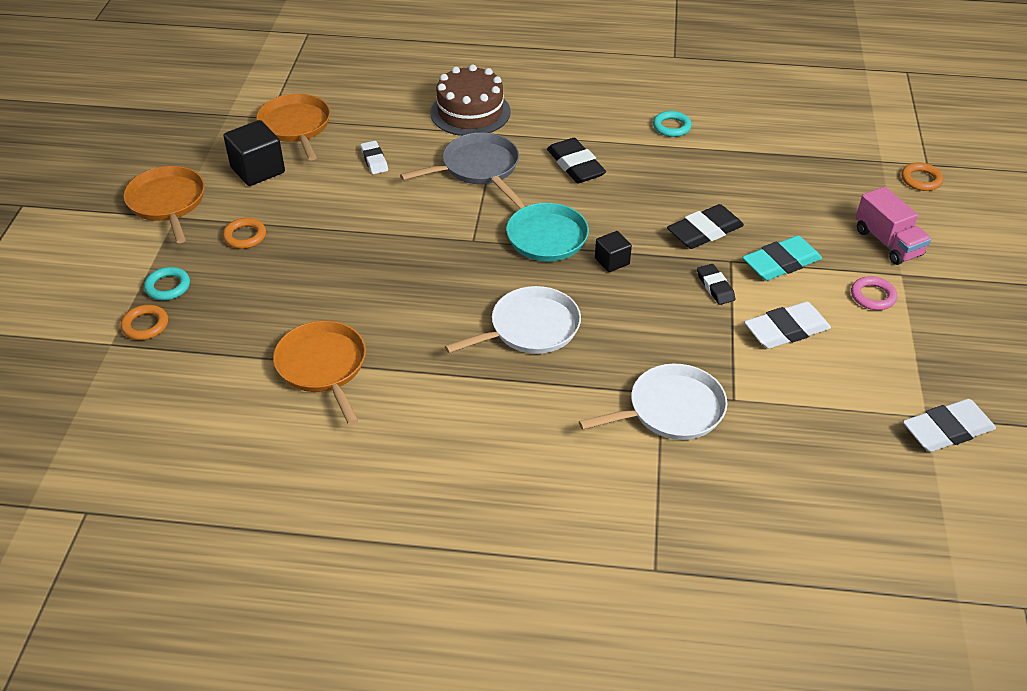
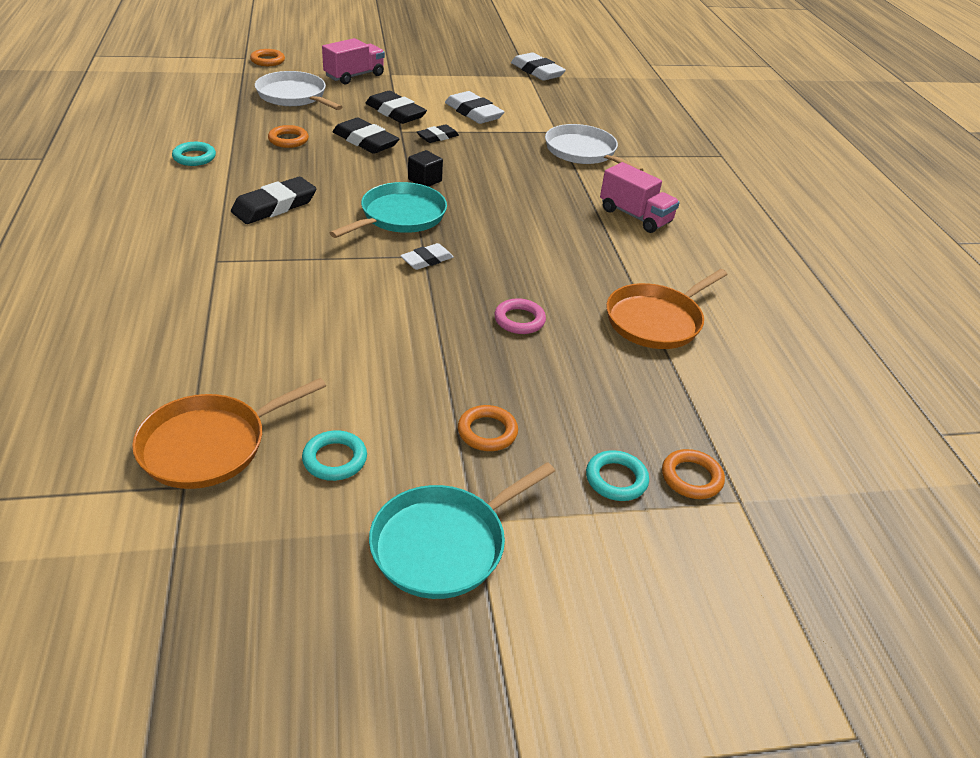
camera: 110 degrees left, 5 degrees down
orange pan [123,166,205,243] -> turquoise pan [369,462,555,599]
black cube [224,120,285,186] -> turquoise ring [302,430,367,481]
white eraser [360,141,388,174] -> white eraser moved to [400,243,454,270]
grey pan [400,132,519,184] -> none
brown cake [430,64,511,136] -> none
white pan [445,286,581,354] -> white pan moved to [255,71,342,110]
turquoise eraser [742,235,822,281] -> black eraser [366,91,427,124]
pink ring [851,276,897,310] -> pink ring moved to [494,298,546,334]
none -> orange ring [268,125,309,148]
none -> pink truck [600,162,680,233]

